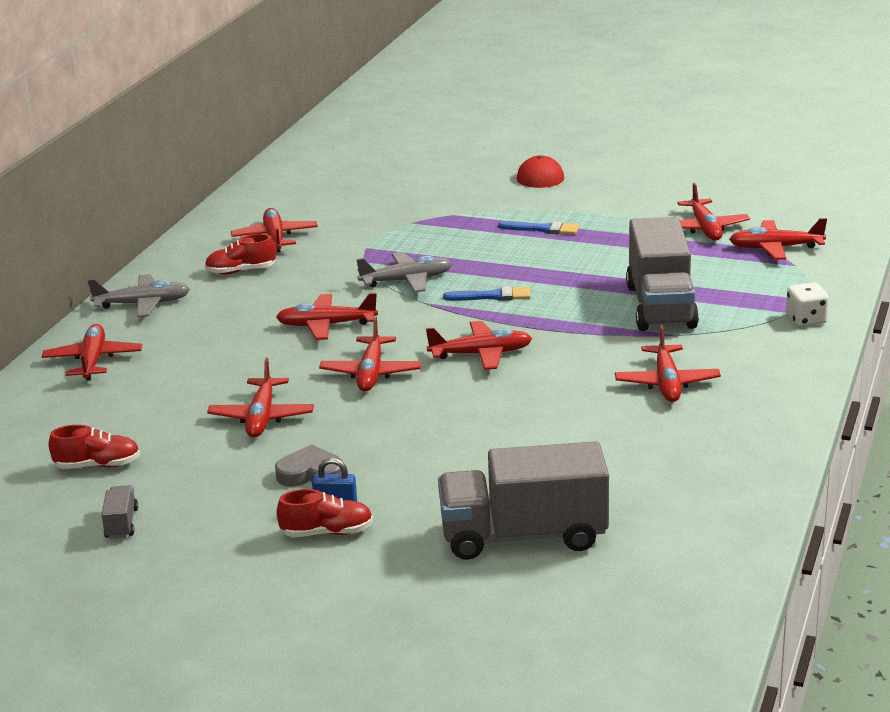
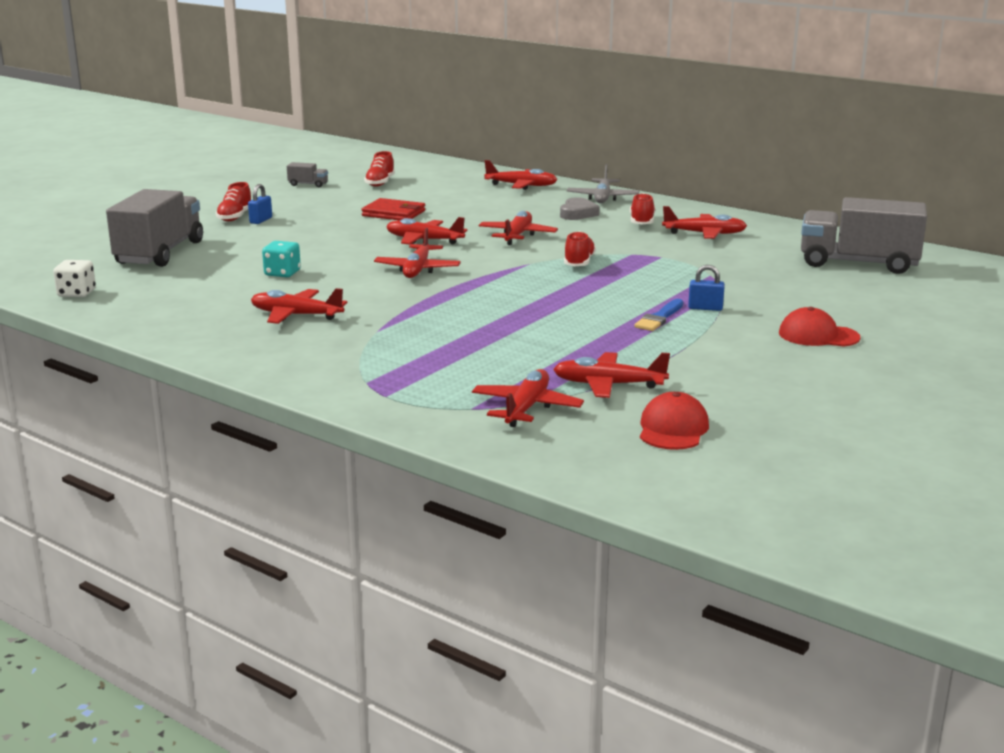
camera: 105 degrees right, 5 degrees down
red plane [207,358,314,438] -> red wallet [361,198,425,220]
grey heart [275,444,343,487] -> grey heart moved to [560,197,600,220]
grey plane [356,252,452,293] -> red shoe [564,231,596,266]
blue brush [443,286,531,301] -> none
grey truck [626,217,699,331] -> grey truck moved to [801,197,927,274]
white dice [786,282,829,327] -> white dice moved to [53,260,96,297]
none -> turquoise dice [262,241,301,277]
none -> red cap [640,392,709,450]
none -> blue padlock [688,265,725,311]

